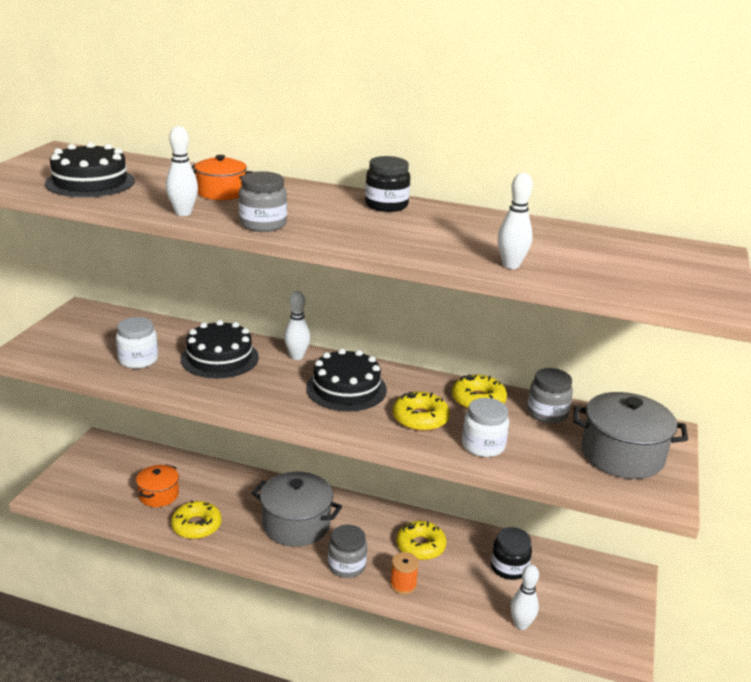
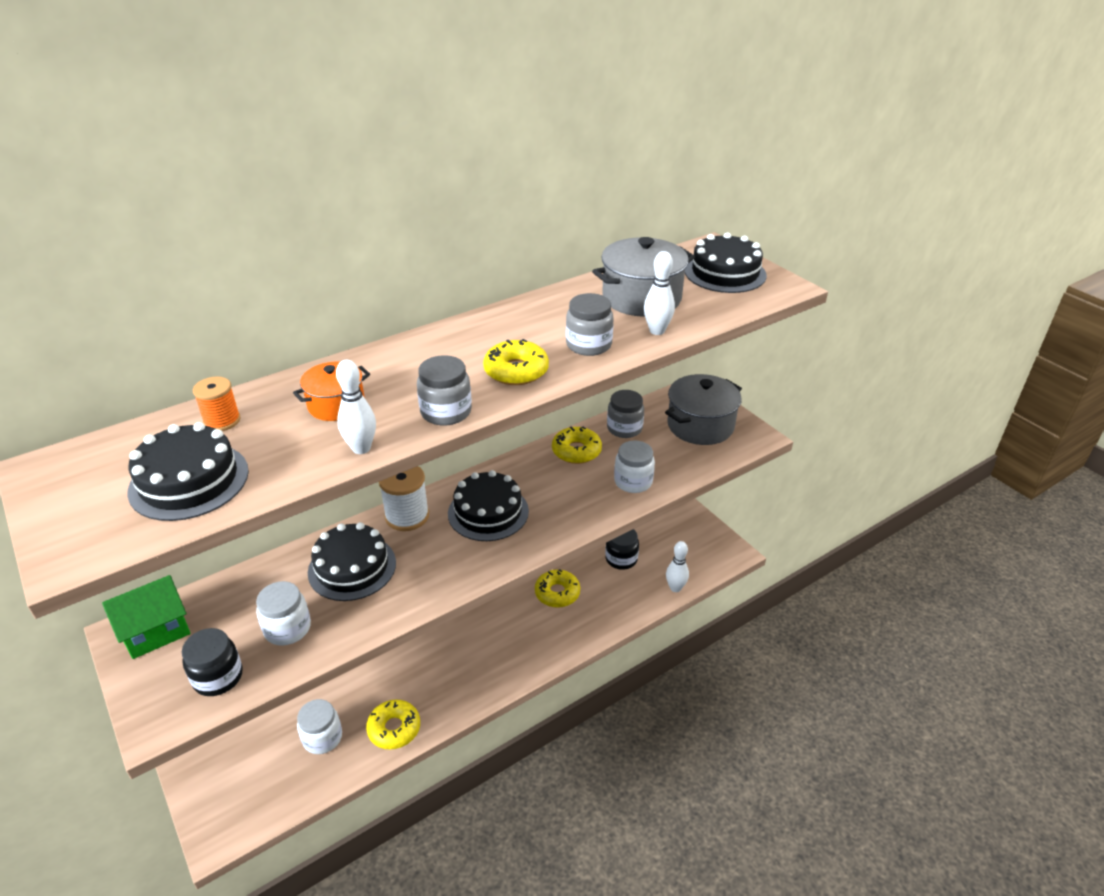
camera: 50 degrees left, 10 degrees up
orange pot [136,465,179,507] -> white jar [297,699,342,754]
grey pot [252,472,342,547] -> grey pot moved to [592,237,695,317]
white bowling pin [284,291,310,360] -> white spool [379,466,429,531]
grey jar [328,525,367,578] -> grey jar moved to [566,293,614,356]
black jar [365,156,410,212] -> black jar moved to [182,628,243,696]
orange spool [390,552,419,595] -> orange spool moved to [193,376,241,431]
yellow donut [393,391,450,431] -> yellow donut moved to [483,339,549,385]
none -> green house [102,575,191,659]
none -> black cake [685,232,767,293]

